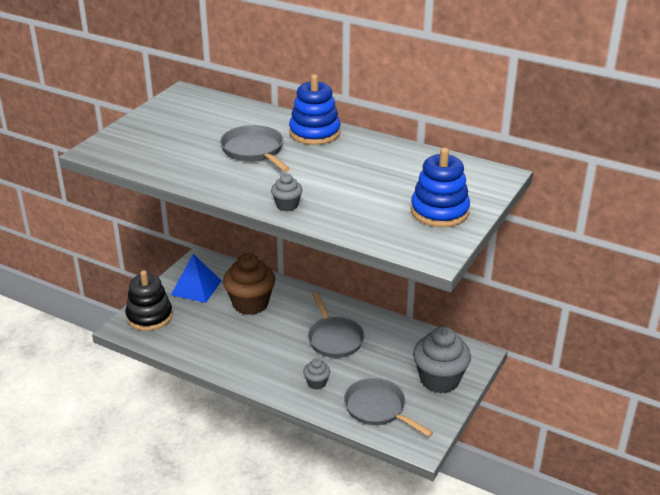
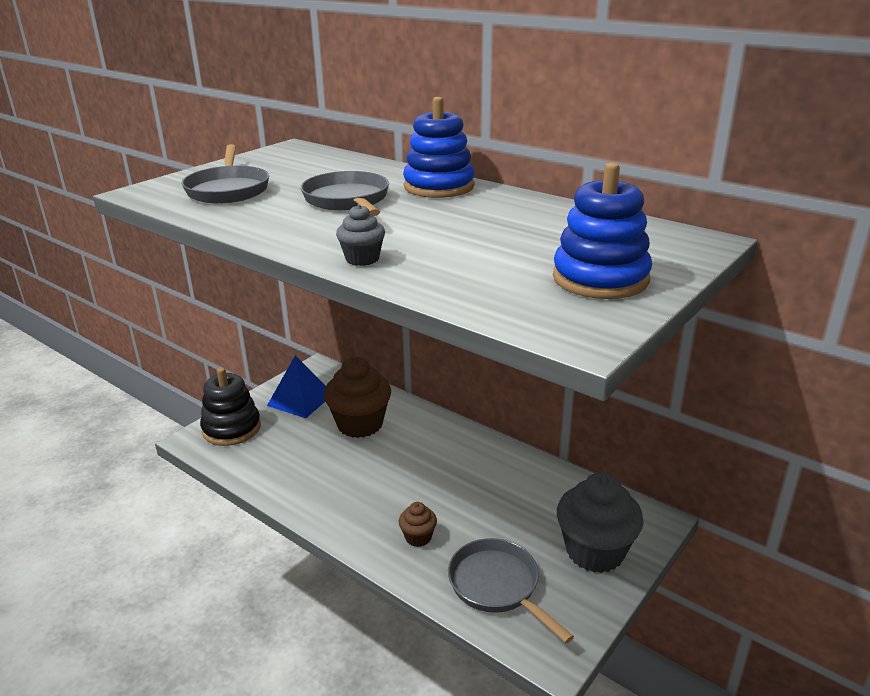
camera: 10 degrees right, 5 degrees down
grey cupcake [303,358,330,390] -> brown cupcake [399,502,437,547]
grey pan [308,292,365,358] -> grey pan moved to [181,144,269,204]

